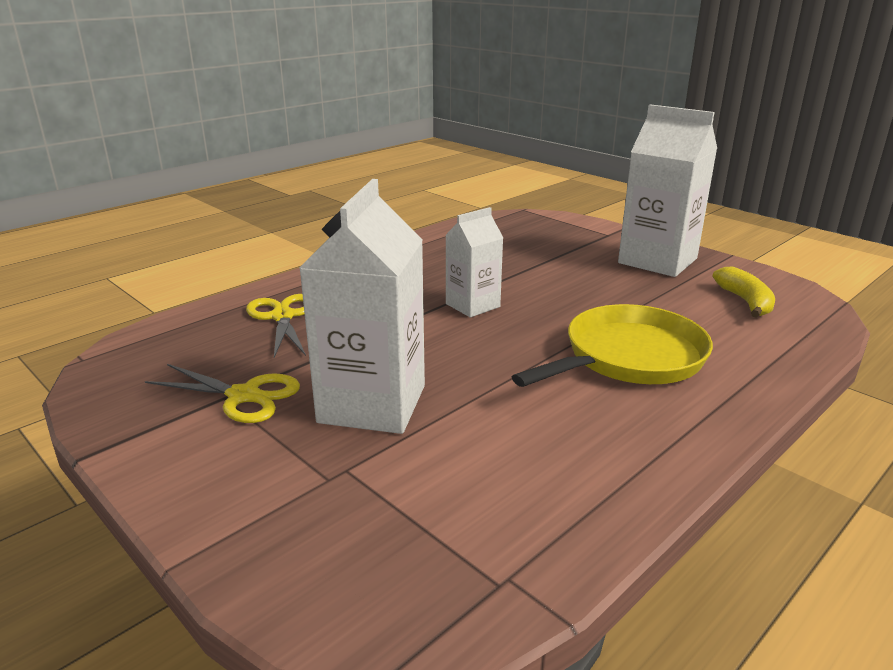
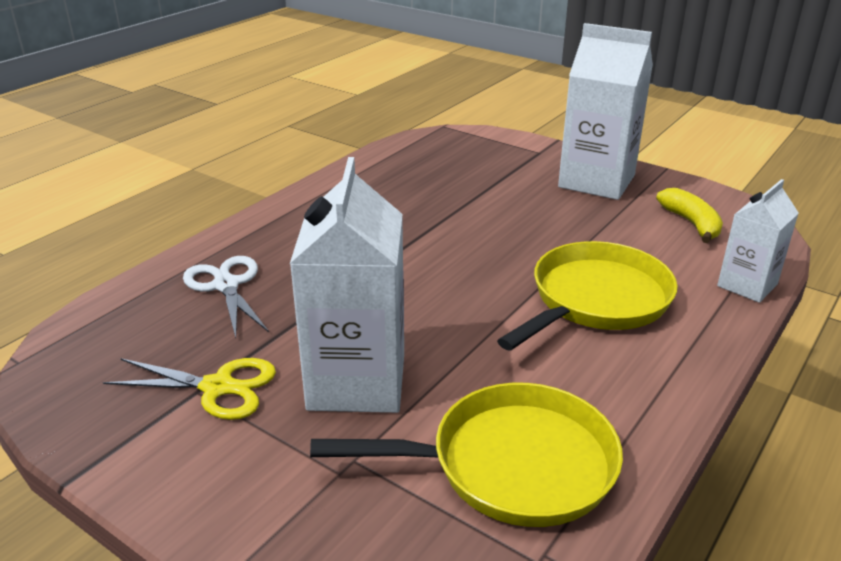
camera: 10 degrees left, 5 degrees up
yellow scissors [246,294,306,358] -> white scissors [183,256,269,338]
white carton [445,207,503,317] -> white carton moved to [717,179,799,303]
none -> yellow pan [310,383,623,527]

